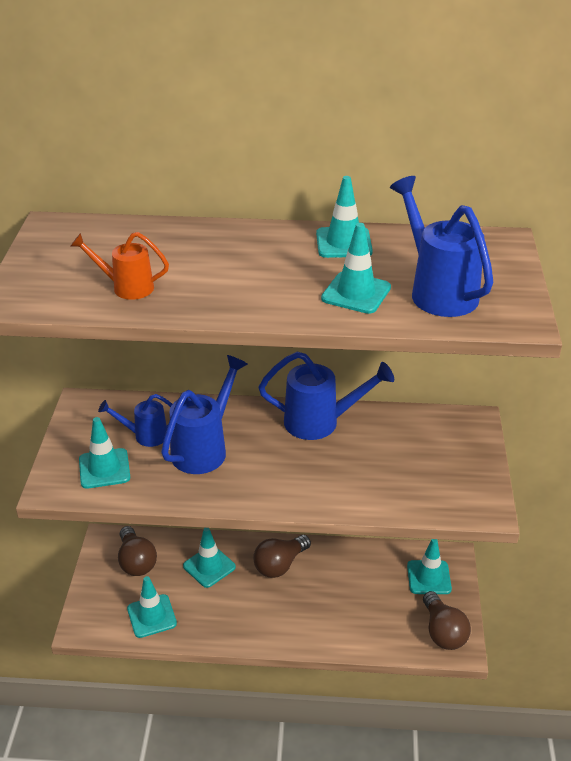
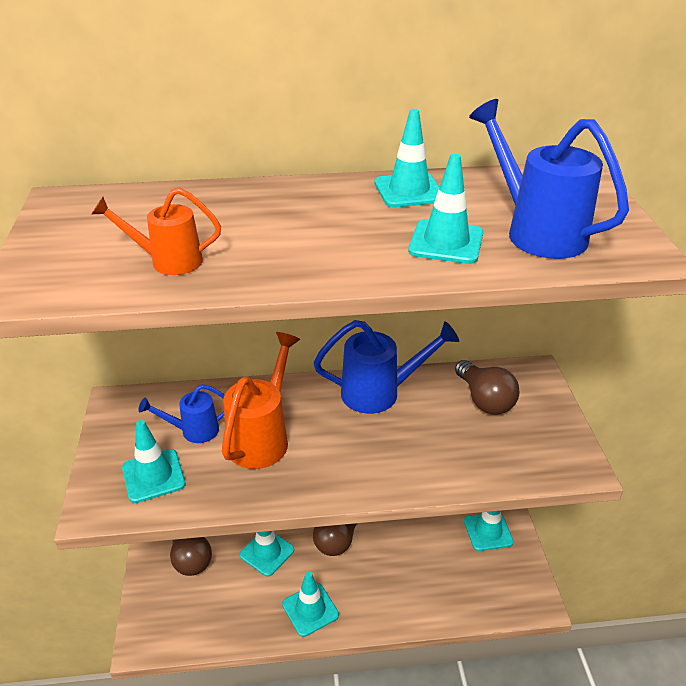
camera: 10 degrees left, 0 degrees up
turquoise traffic cone [127,576,177,638] -> turquoise traffic cone moved to [282,572,339,637]
blue watering can [161,355,248,474] -> orange watering can [222,332,300,469]
brown light bulb [423,591,471,650] -> brown light bulb moved to [455,360,520,415]

